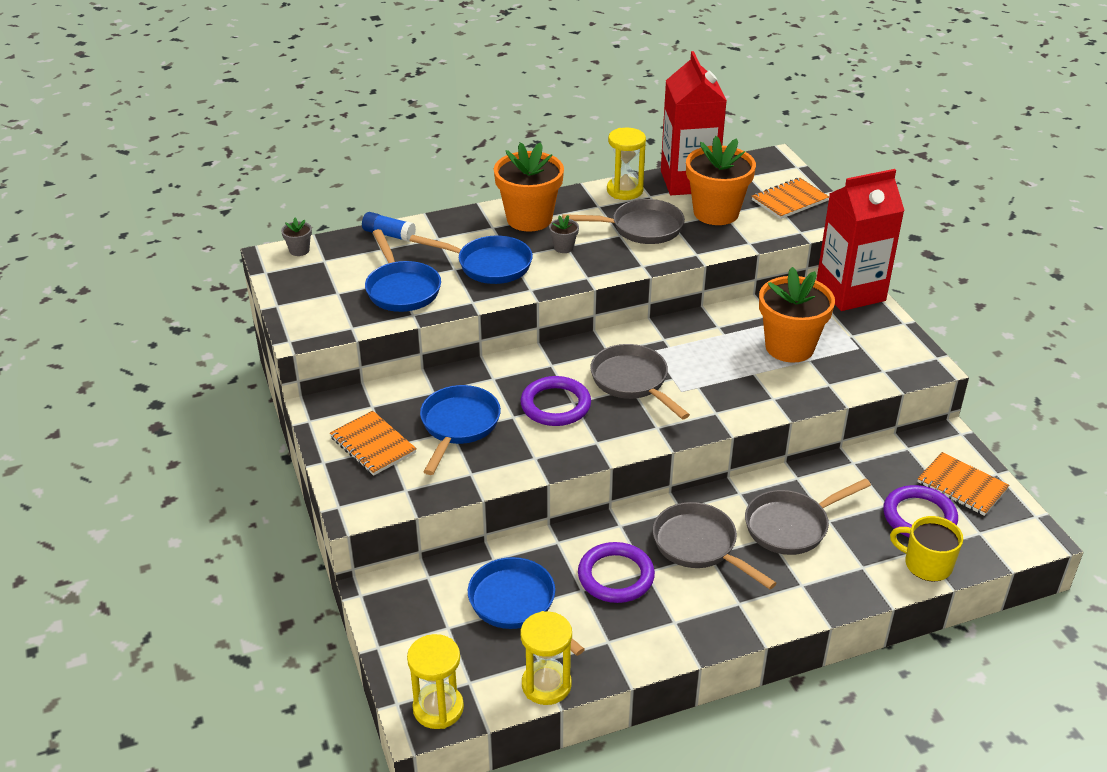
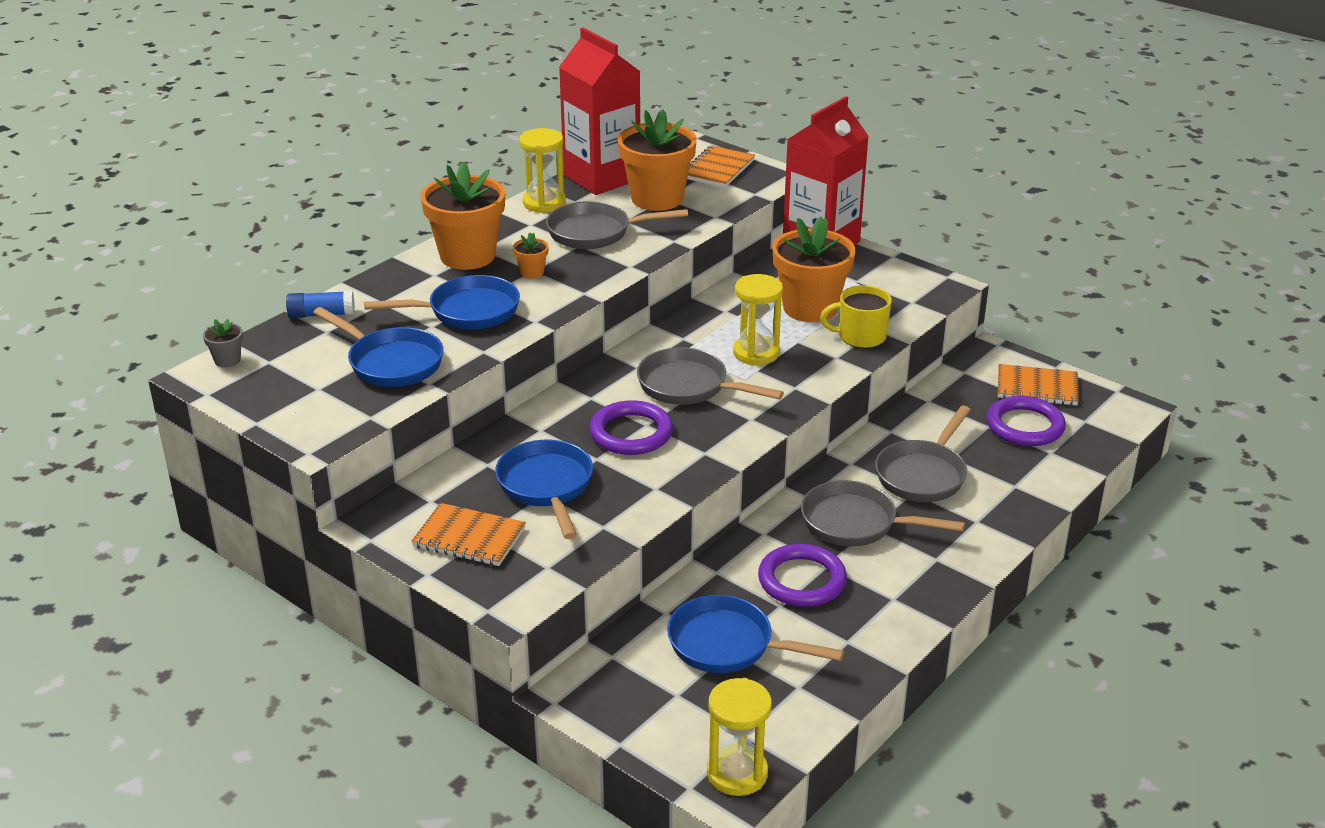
camera: 30 degrees left, 5 degrees down
yellow hourglass [520,611,572,705] -> yellow hourglass moved to [733,274,783,365]
grey flower pot [549,215,579,253] -> orange flower pot [513,233,549,279]
grey pan [562,199,685,244] -> grey pan turned 150 degrees counterclockwise [546,201,688,249]
yellow mug [890,516,963,582] -> yellow mug moved to [820,285,892,348]

